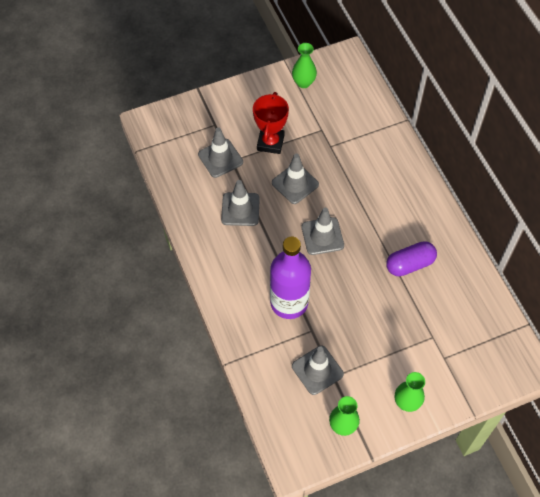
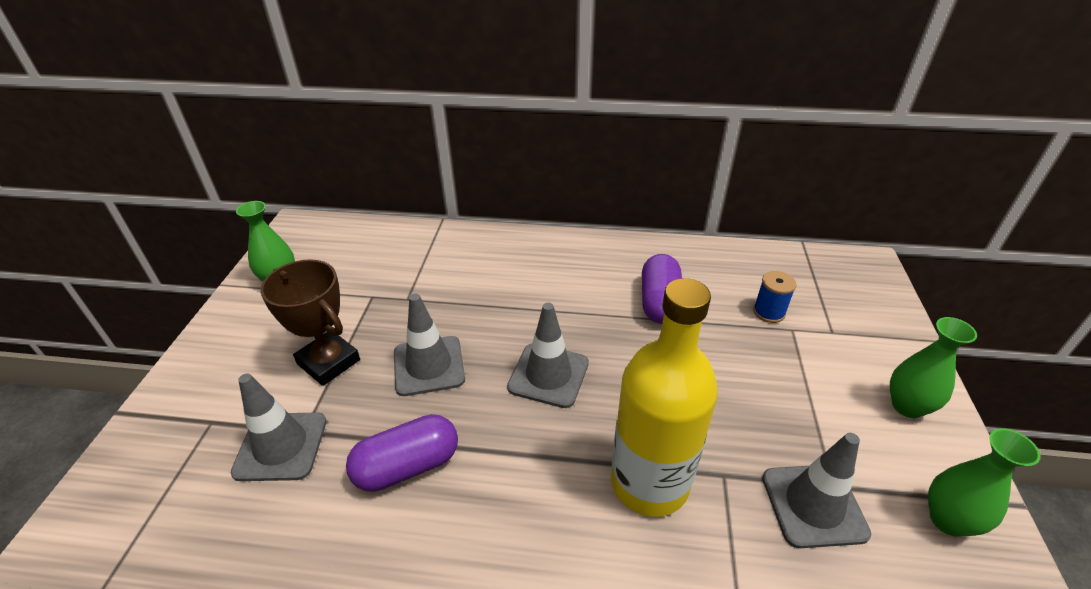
camera: 60 degrees left, 20 degrees down
grey traffic cone [221,180,260,226] -> purple capsule [346,414,458,492]
red trophy [253,92,289,154] -> brown trophy [260,259,360,386]
purple bottle [270,236,311,319] -> yellow bottle [611,278,718,517]
none -> blue spool [753,271,797,323]

